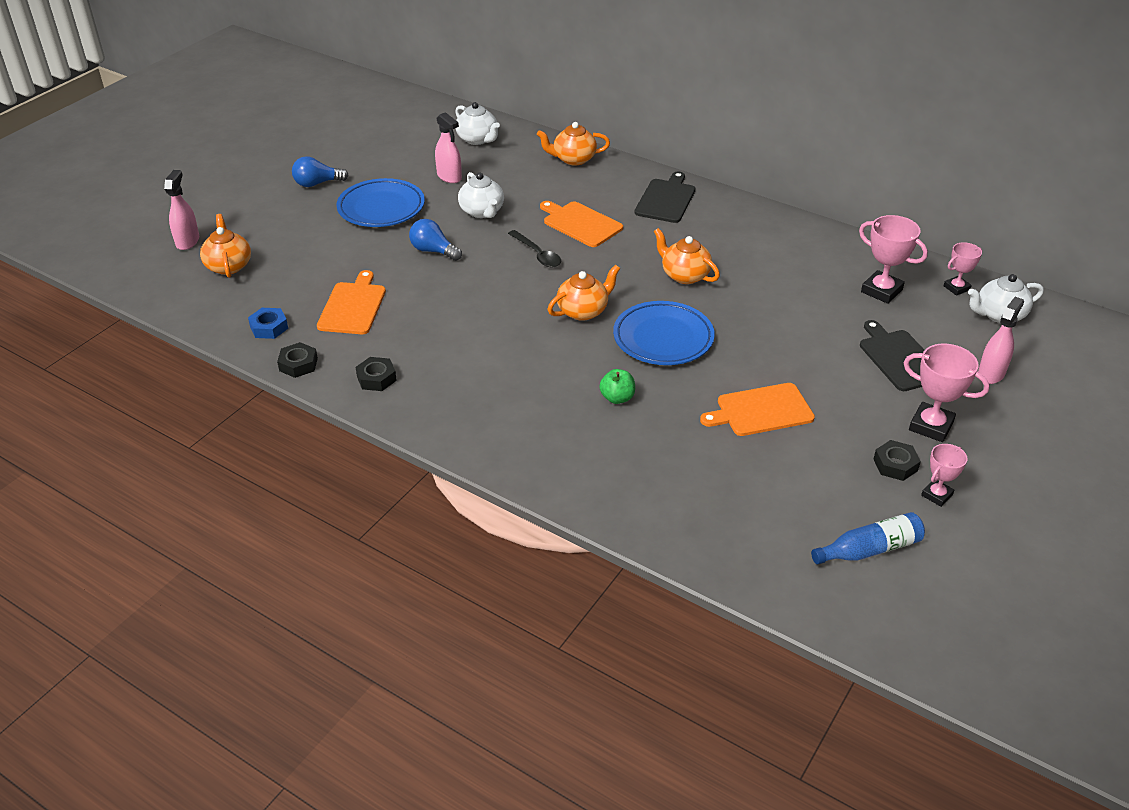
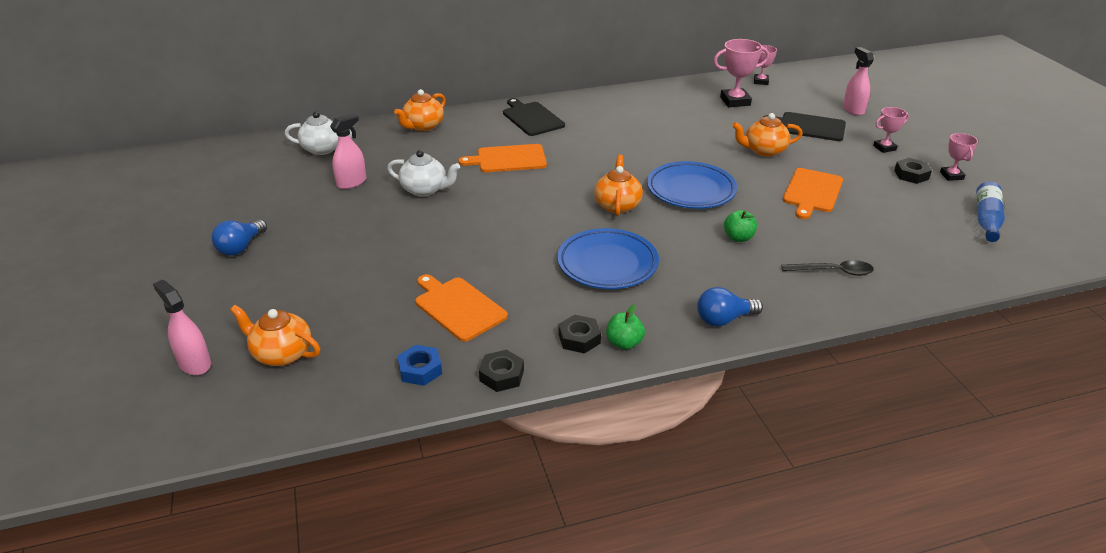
camera: 50 degrees left, 5 degrees down
blue plate [336,178,425,227] -> blue plate moved to [557,228,659,289]
blue light bulb [409,219,462,261] -> blue light bulb moved to [697,287,763,327]
pink spray bottle [435,112,462,183] -> pink spray bottle turned 45 degrees counterclockwise [330,113,366,189]
black spoon [508,230,561,267] -> black spoon moved to [781,260,874,276]
orange teapot [654,228,720,284] -> orange teapot moved to [732,113,803,157]
pink trophy [904,344,990,442] -> pink trophy [873,107,909,153], size x0.61
white teapot [968,274,1044,323] -> none
none -> green apple [606,304,645,350]

